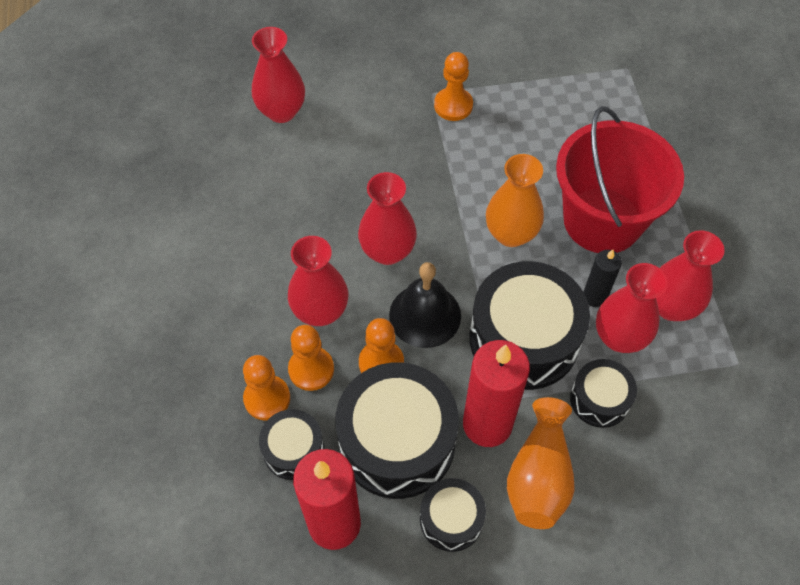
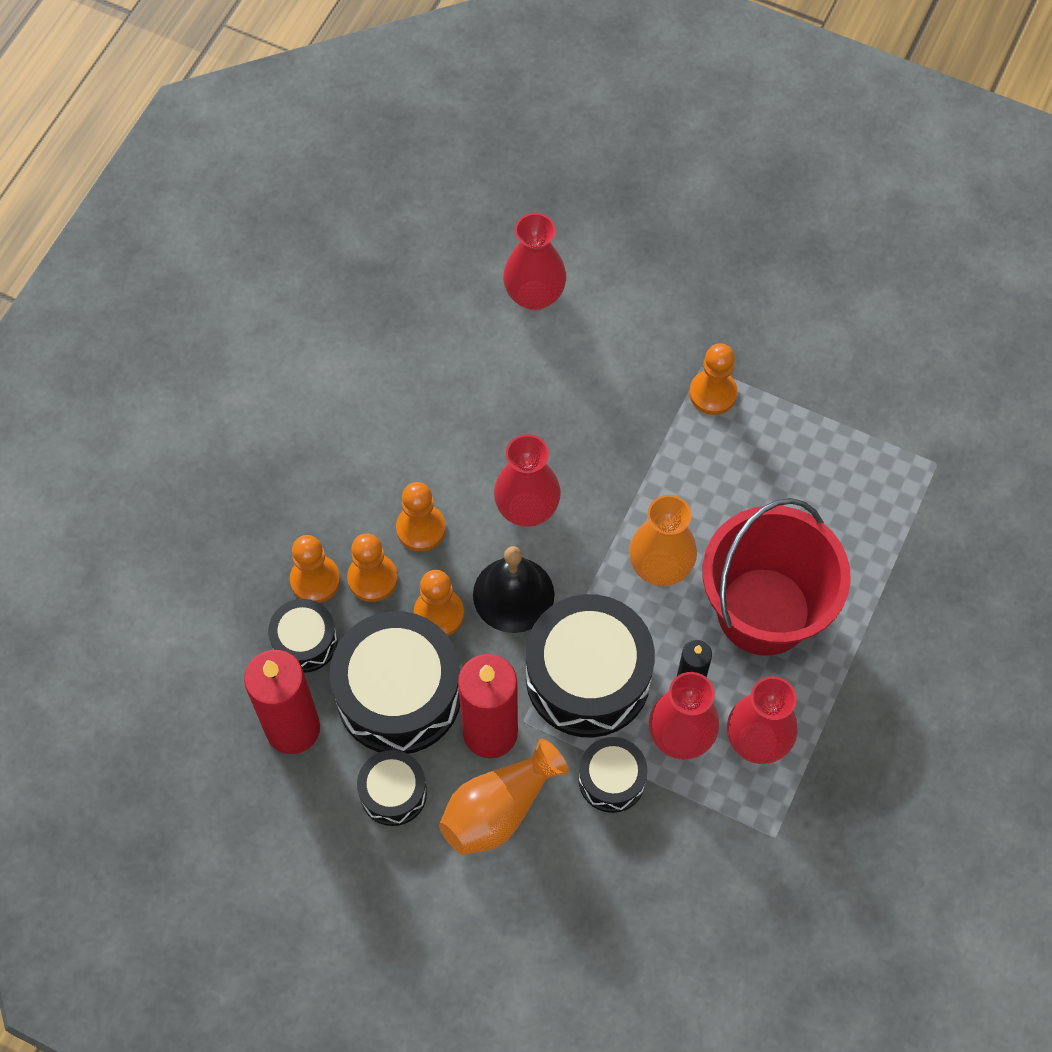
camera: 35 degrees right, 5 degrees up
red vase [288,236,348,326] -> orange pawn [396,482,446,551]

